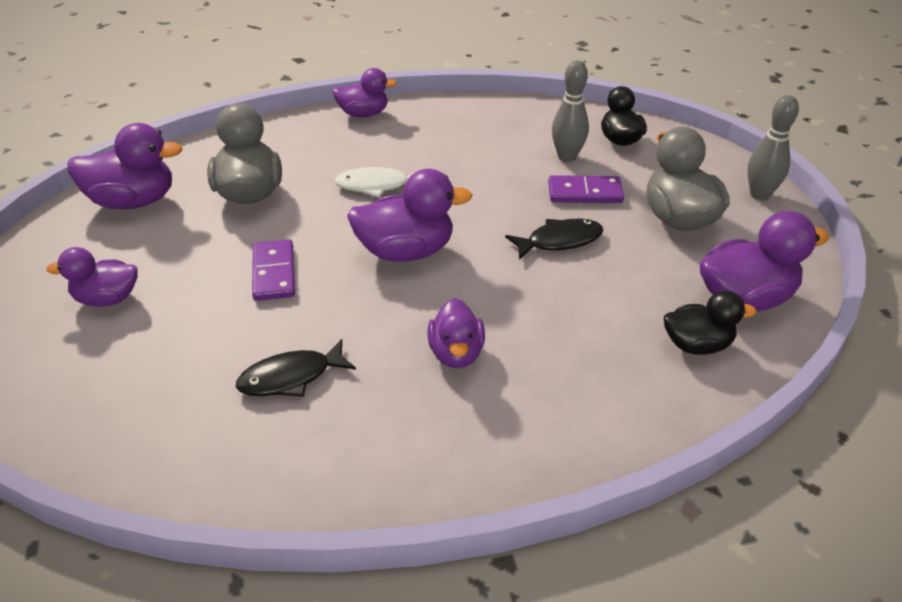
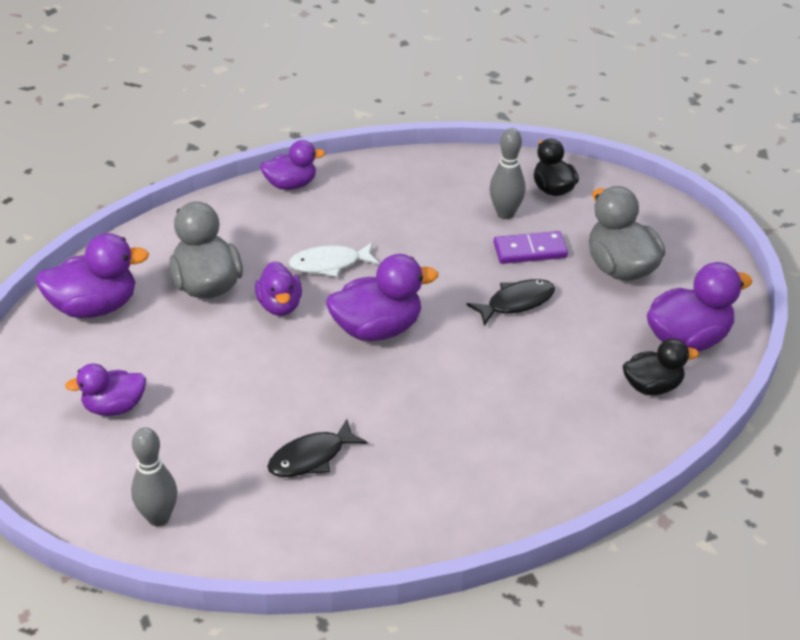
camera: 10 degrees left, 0 degrees up
purple domino [252,239,295,301] -> none
purple duck [427,298,485,368] -> purple duck moved to [255,261,302,316]
grey bowling pin [747,95,799,201] -> grey bowling pin moved to [131,427,177,526]

